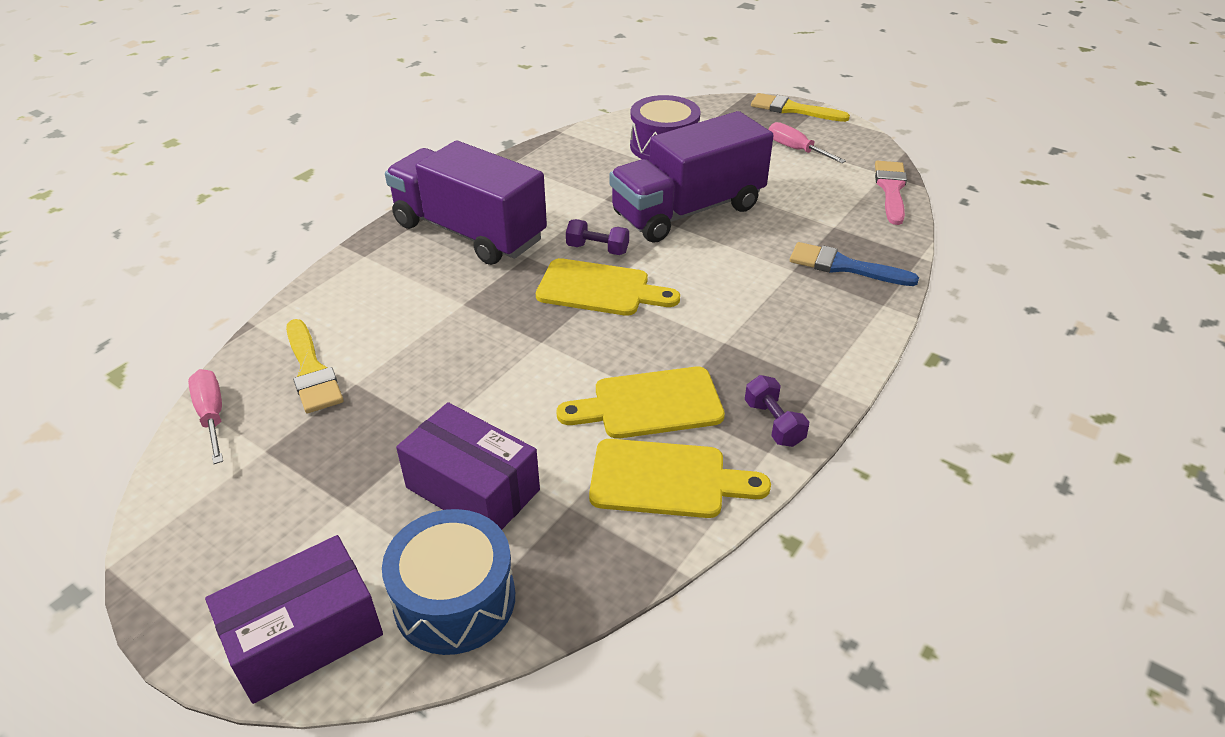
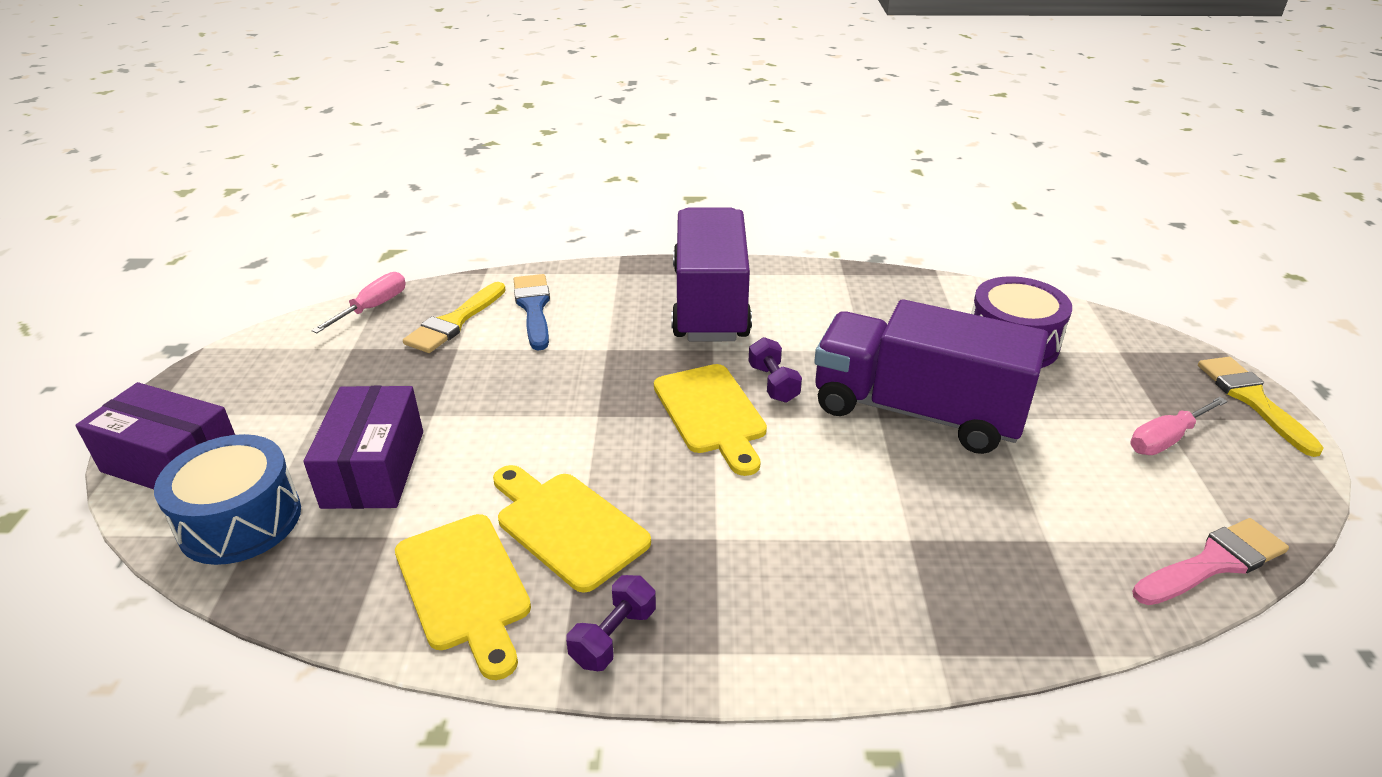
camera: 55 degrees right, 5 degrees down
pink screwdriver [769,122,846,163] -> pink screwdriver turned 135 degrees counterclockwise [1130,397,1228,455]
blue brush [790,242,919,286] -> blue brush moved to [513,274,550,350]

